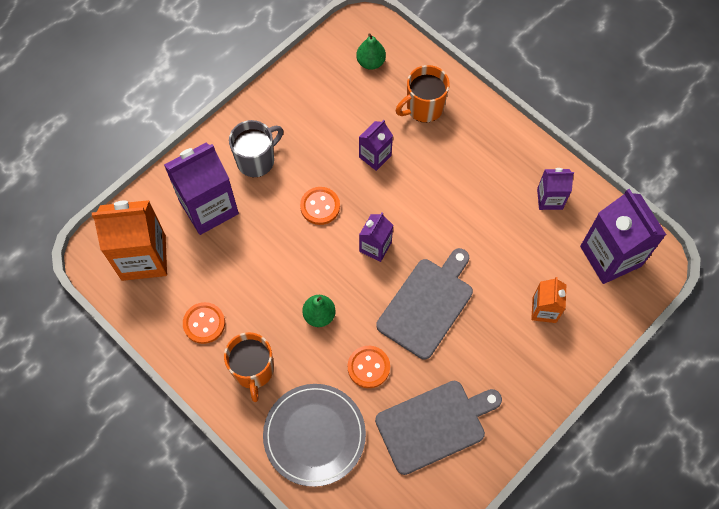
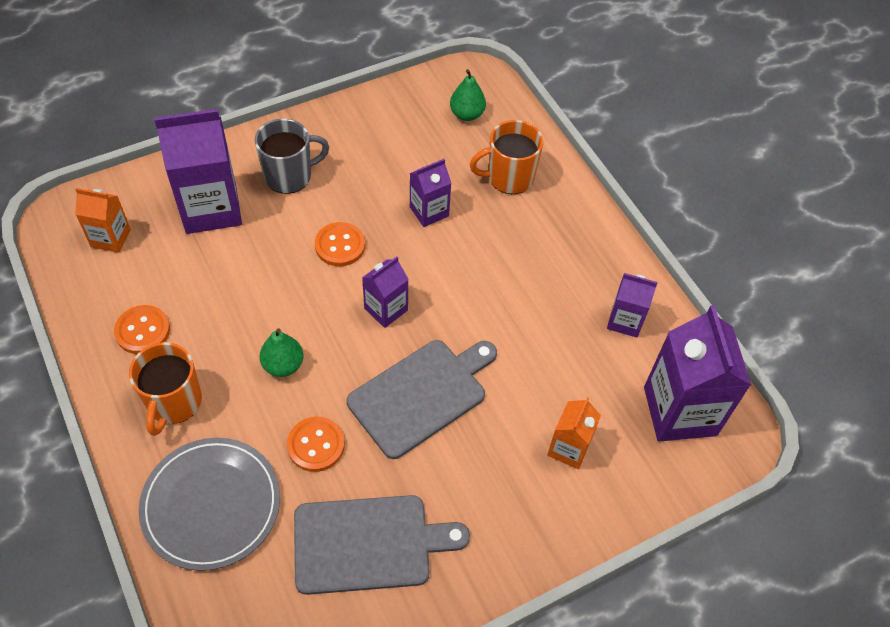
camera: 15 degrees right, 10 degrees down
orange carton [92,200,167,281] -> orange carton [75,188,131,253], size x0.54

